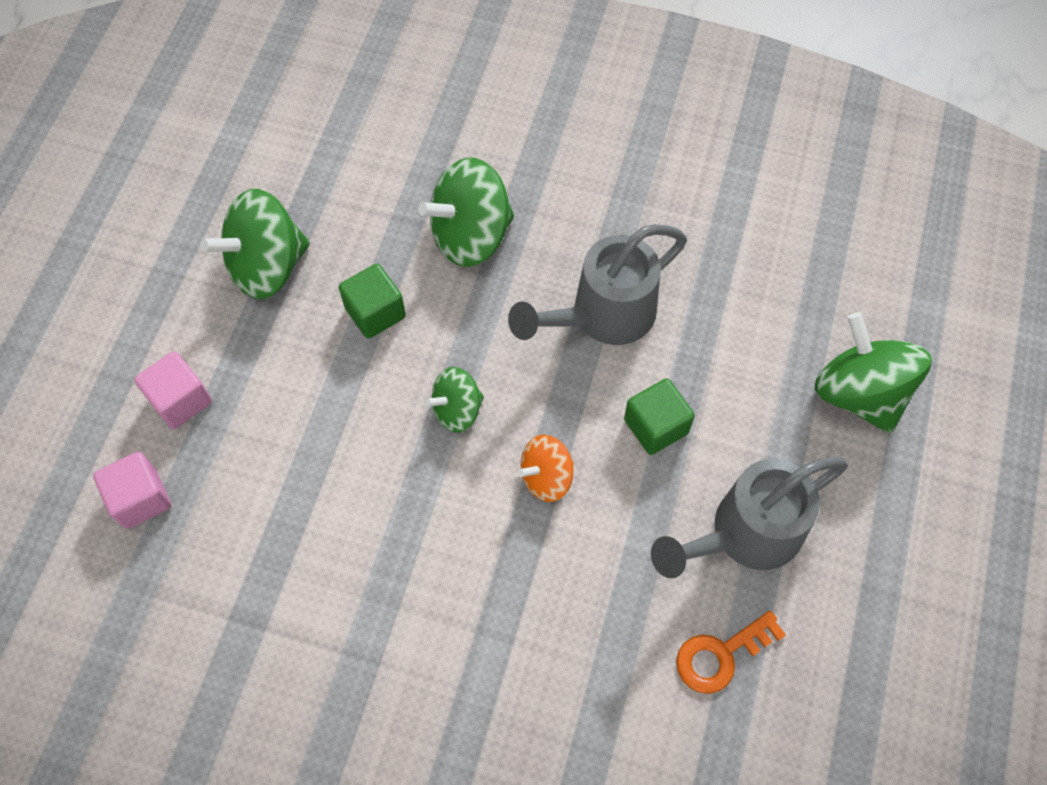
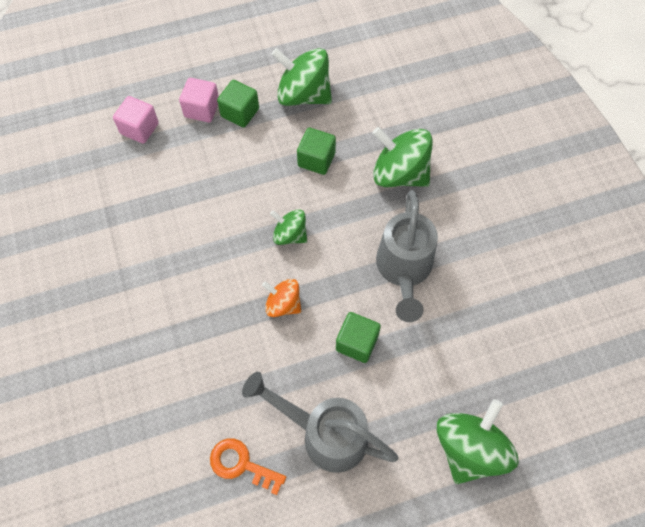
camera: 55 degrees right, 0 degrees up
grey watering can [508,224,687,345] -> grey watering can turned 105 degrees counterclockwise [376,190,438,322]
none -> green cube [217,80,259,128]

